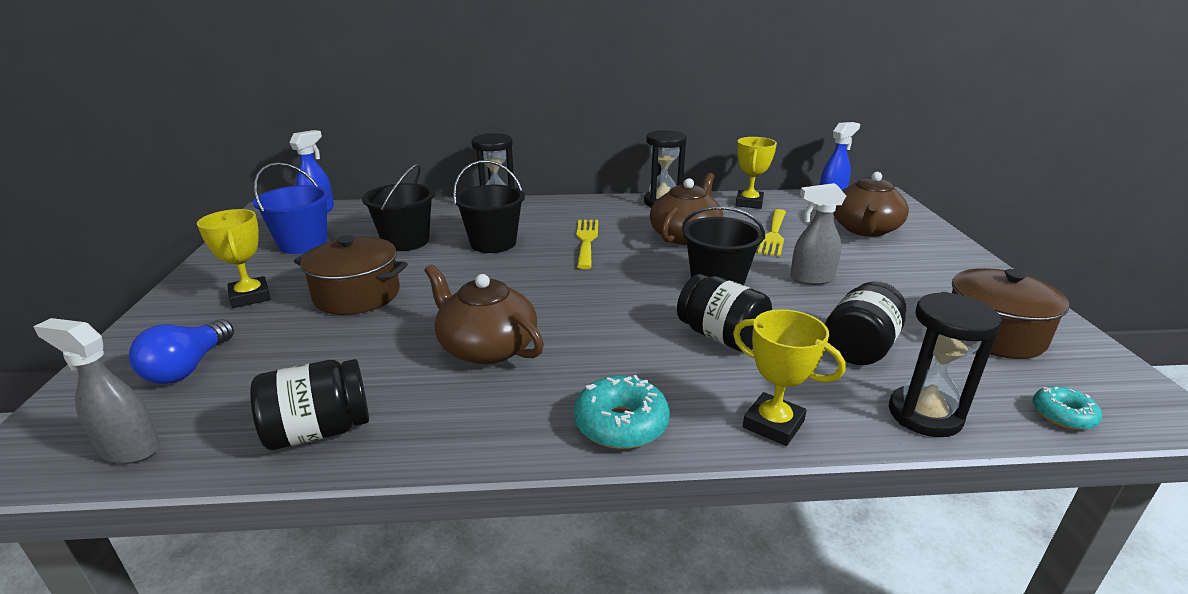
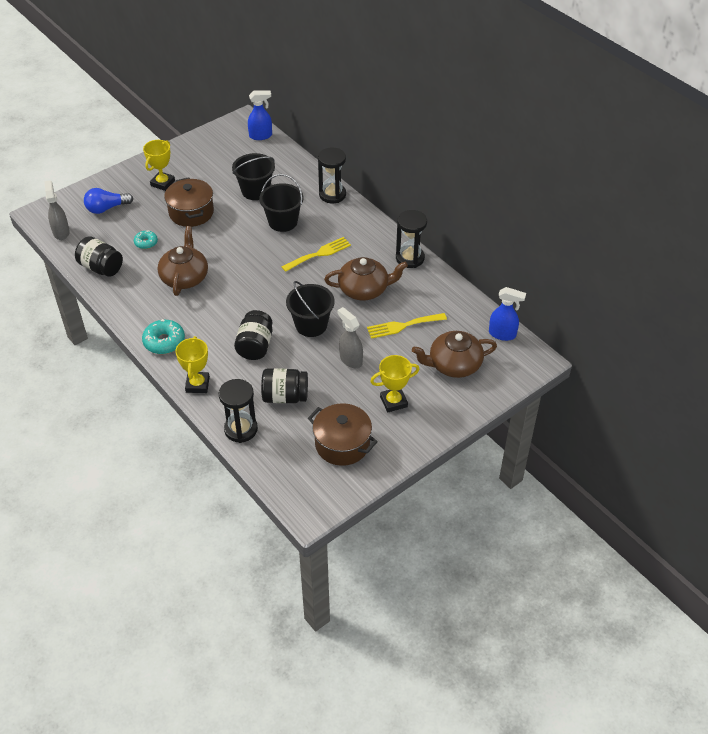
camera: 55 degrees right, 20 degrees up
blue bucket [253,162,330,254] -> none
yellow trophy [735,137,777,209] -> yellow trophy moved to [370,355,420,412]
turquoise donut [1033,386,1102,430] -> turquoise donut moved to [134,230,158,249]

